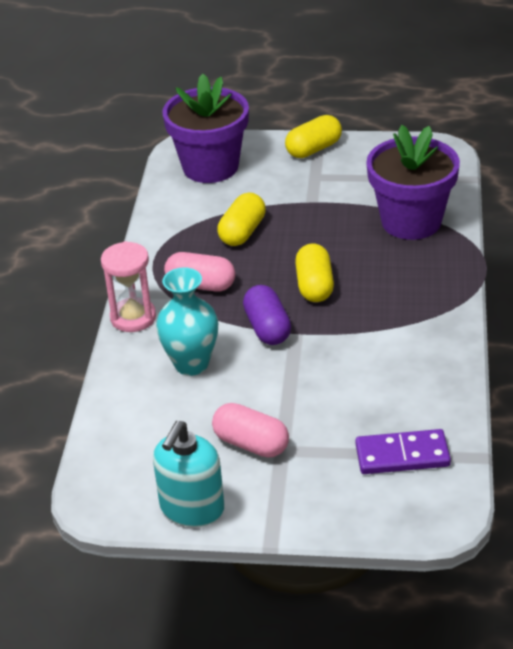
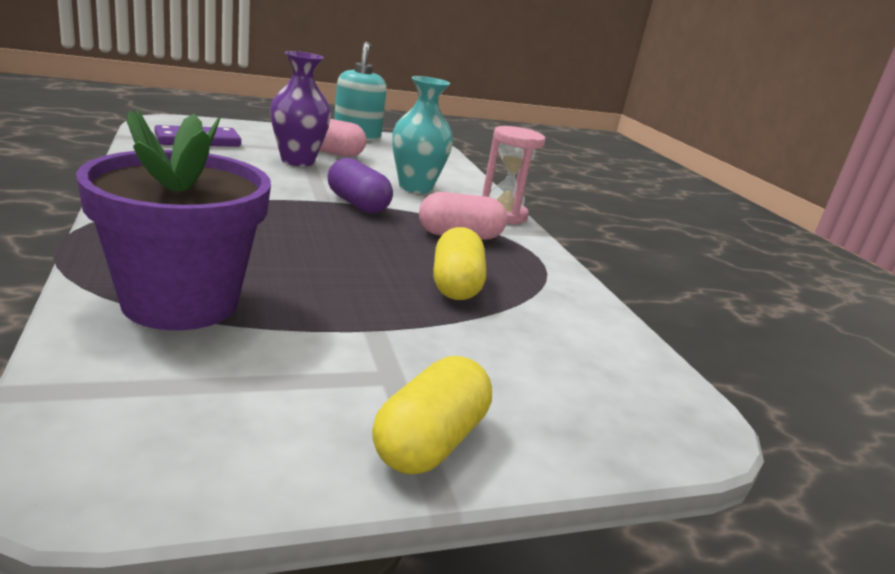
camera: 150 degrees right, 15 degrees down
purple flower pot [162,74,249,183] -> none
yellow capsule [295,243,334,302] -> none
none -> purple vase [270,51,331,166]

